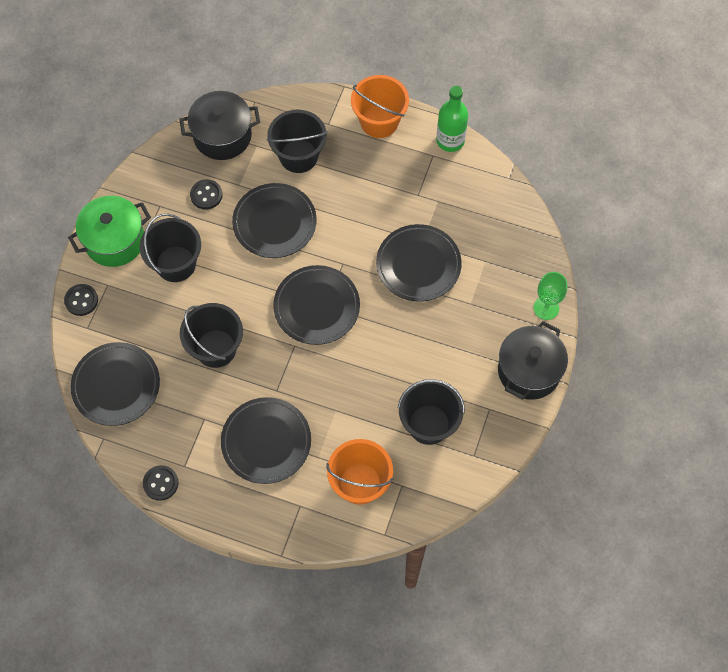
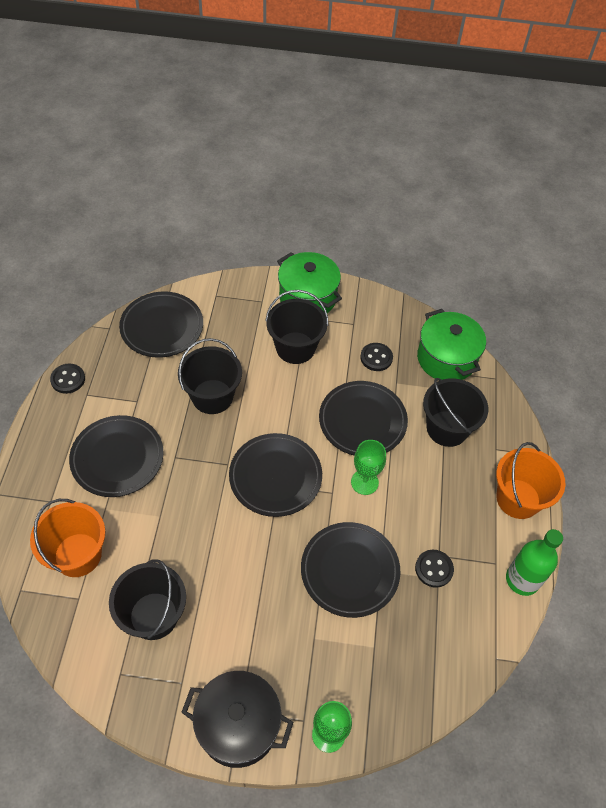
camera: 75 degrees right, 10 degrees down
black button [64,284,98,316] -> black button moved to [415,550,454,588]
black pot [179,91,260,160] -> green pot [417,309,486,380]
none -> green goblet [351,440,386,495]

